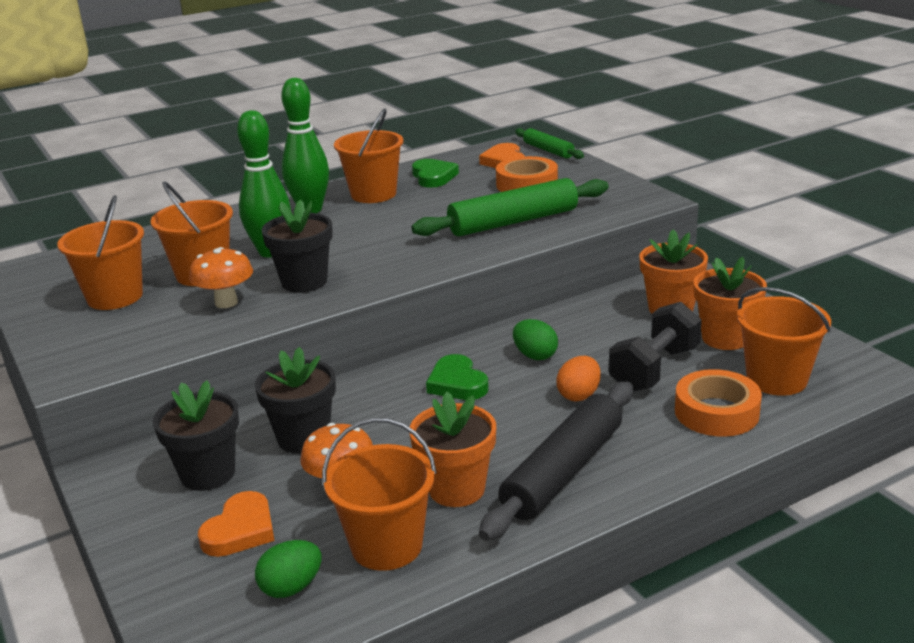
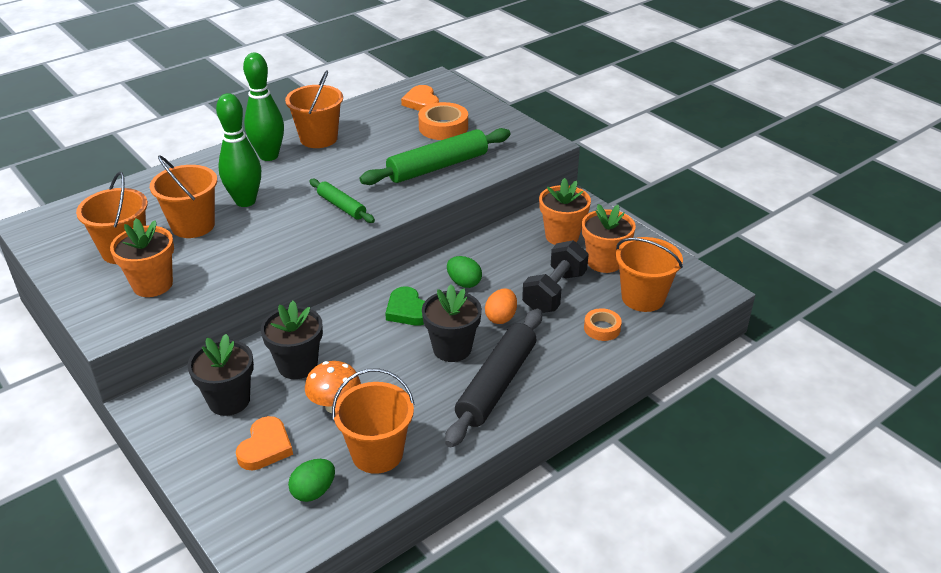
camera: 10 degrees left, 10 degrees up
orange mushroom [189,247,253,308] -> none
black flower pot [262,200,333,293] -> black flower pot moved to [422,284,482,362]
orange flower pot [410,392,496,507] -> orange flower pot moved to [110,218,174,297]
green heart [412,159,459,188] -> none
green rolling pin [515,128,584,159] -> green rolling pin moved to [309,179,375,223]
orange tape [675,369,762,437] -> orange tape [584,308,622,341], size x0.60

